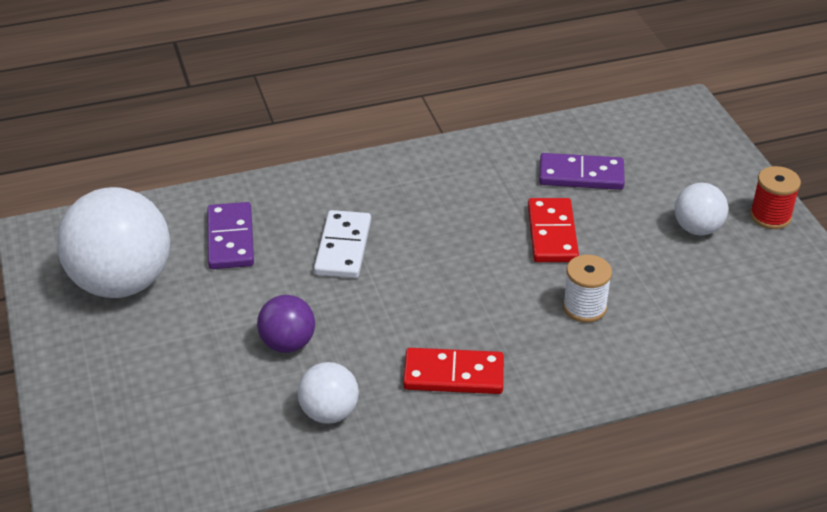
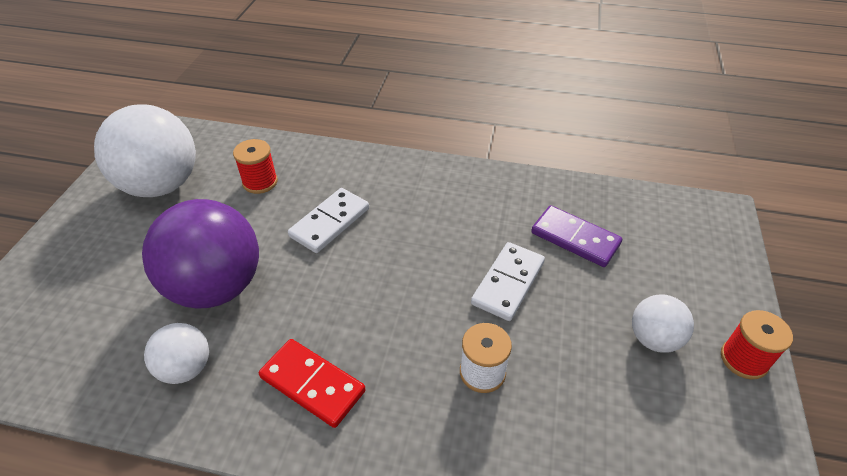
camera: 30 degrees right, 5 degrees up
purple domino [207,202,254,269] -> red spool [233,139,278,194]
purple ball [257,295,315,353] -> purple ball [142,199,259,309], size x1.98
red domino [528,198,579,262] -> white domino [471,242,545,321]

